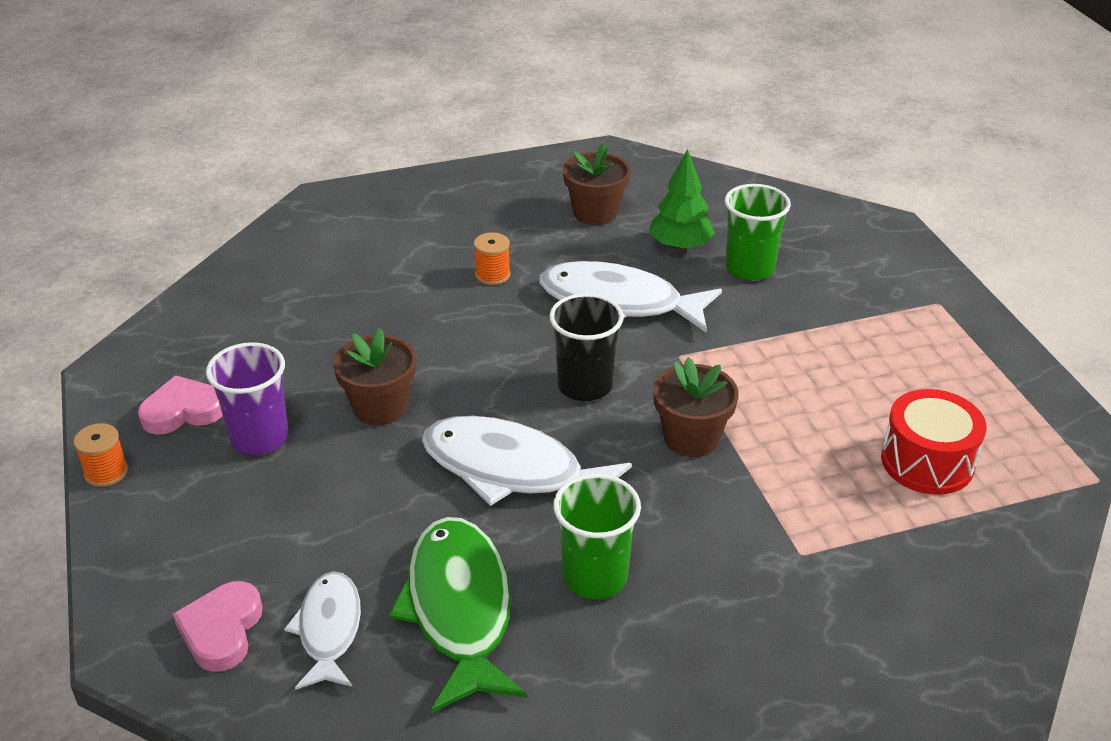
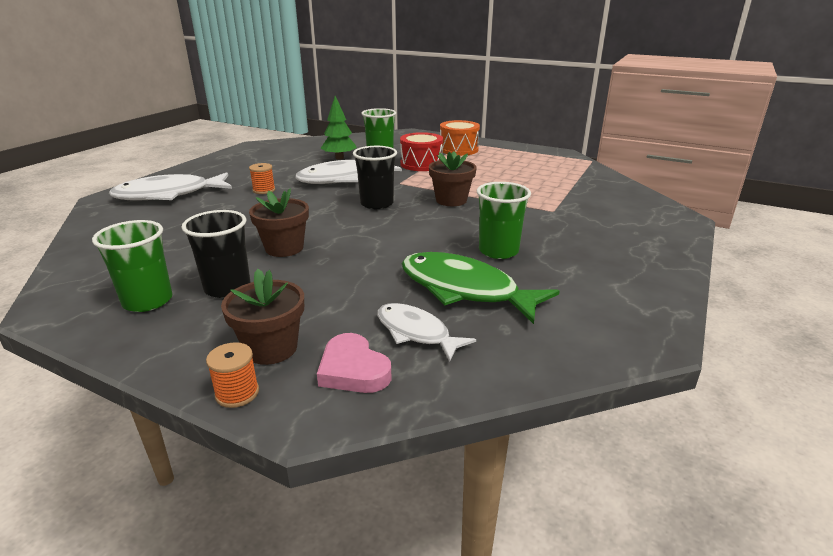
camera: 45 degrees left, 10 degrees down
orange spool [73,423,128,487] -> orange spool moved to [206,342,259,408]
pink heart [138,375,223,434] -> green cup [92,220,172,312]
purple cup [206,342,288,455] -> black cup [181,210,250,298]
white fish [422,416,632,506] -> white fish moved to [109,172,232,201]
brown flower pot [563,143,631,225] -> brown flower pot moved to [221,269,304,365]
red drum [881,389,987,495] -> red drum moved to [400,132,443,171]
none -> orange drum [440,120,480,156]

